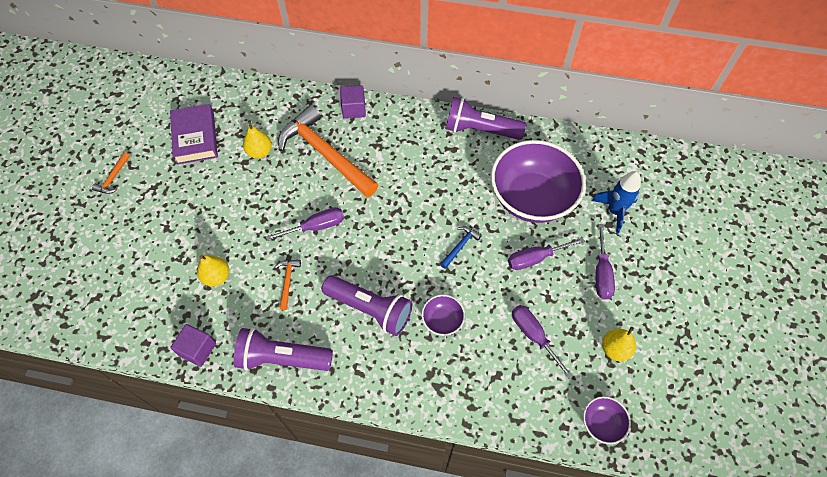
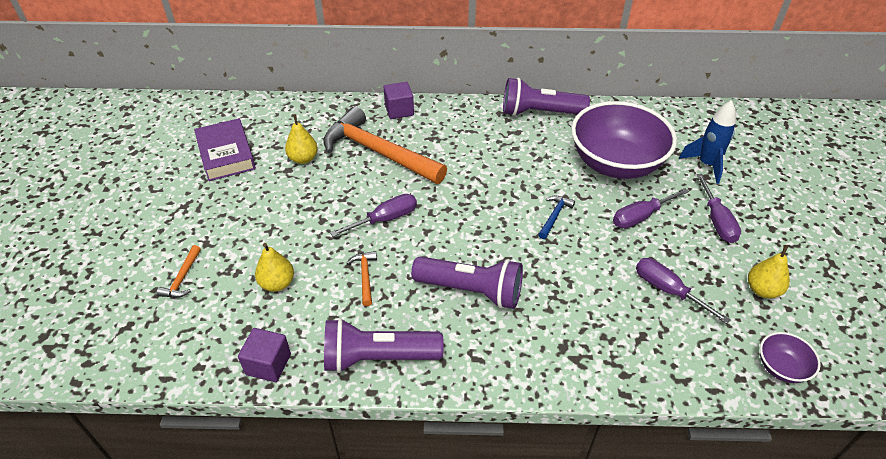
camera: 10 degrees left, 15 degrees down
orange hammer [92,152,130,194] -> orange hammer moved to [156,245,201,298]
purple bowl [422,295,465,336] -> none

